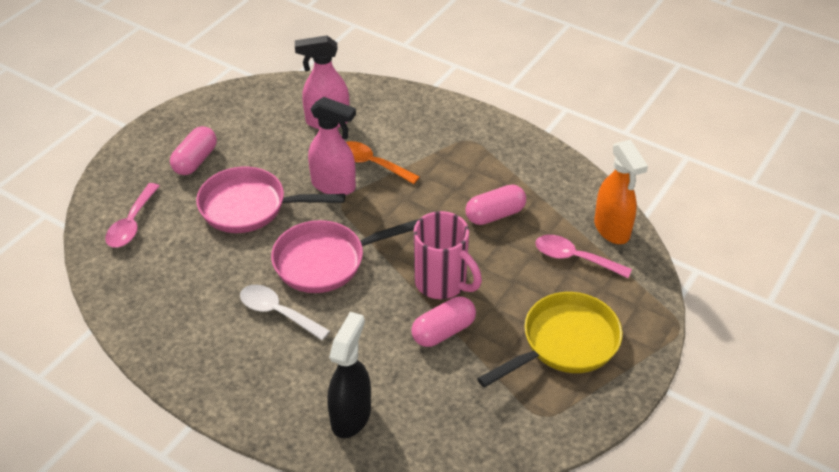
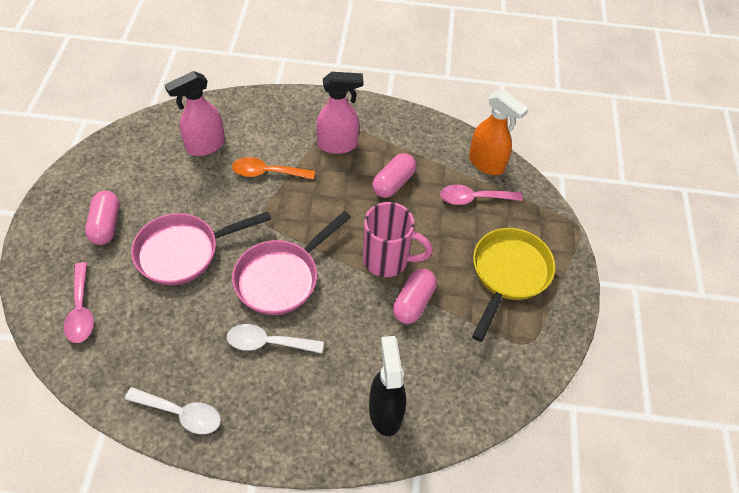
camera: 30 degrees left, 10 degrees up
pink spray bottle [308,97,356,195] -> pink spray bottle moved to [316,72,363,154]
none -> white spoon [125,387,221,434]

